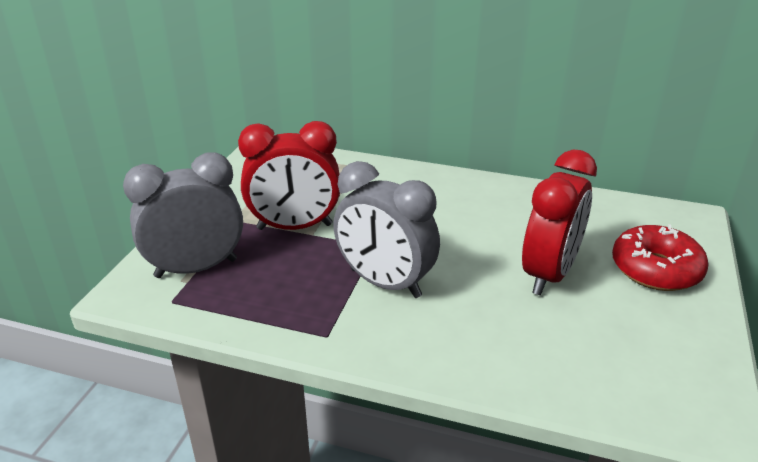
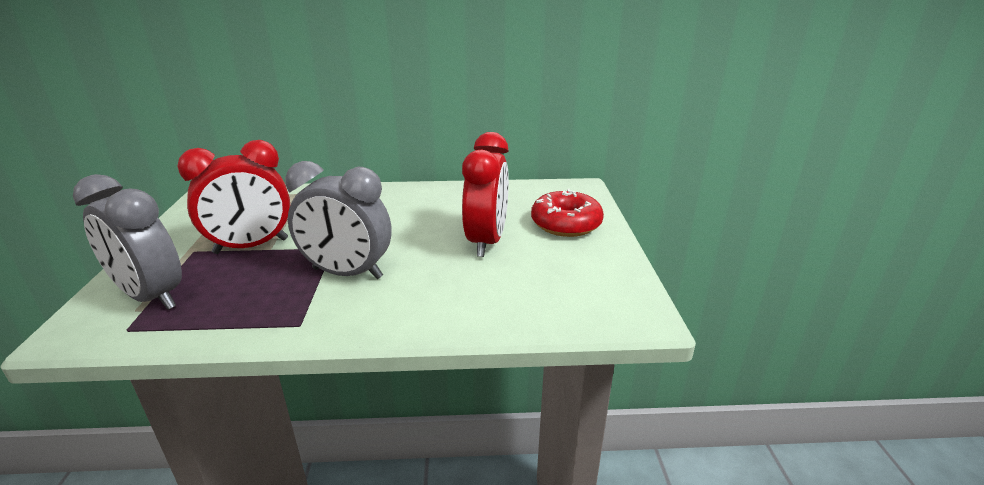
camera: 20 degrees left, 5 degrees down
grey clock [123,152,243,278] -> grey clock turned 105 degrees counterclockwise [73,174,182,310]

